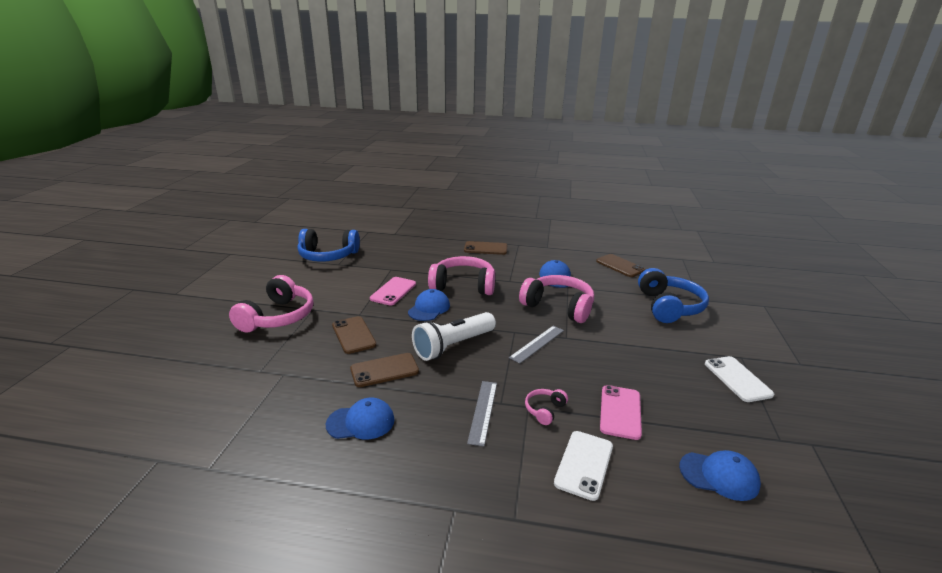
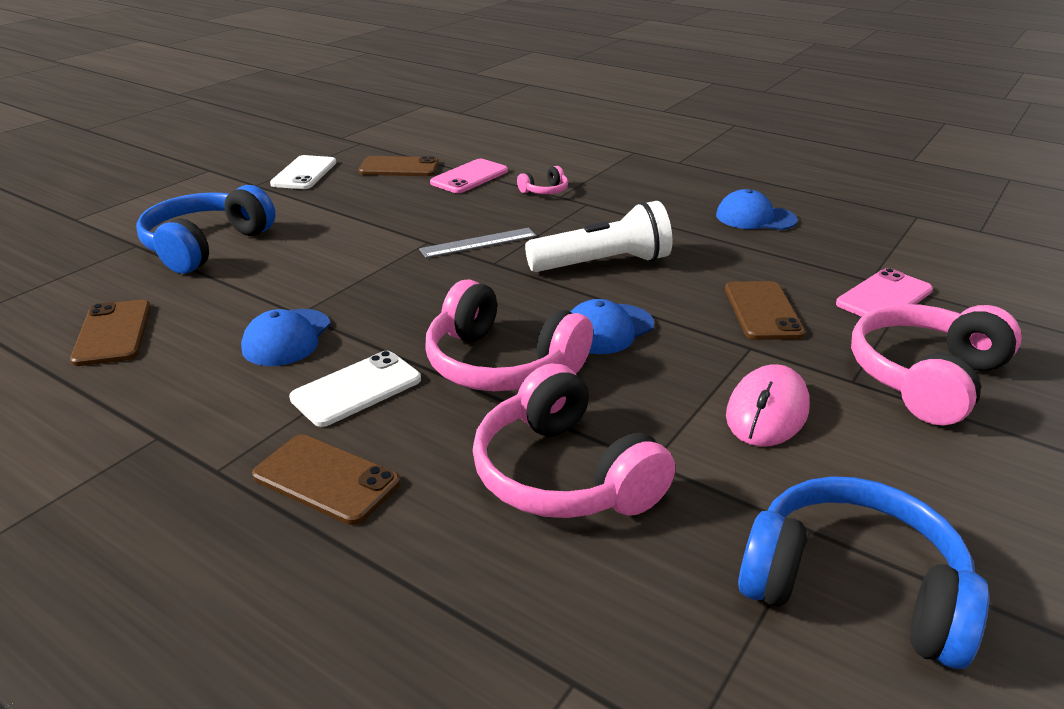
camera: 155 degrees left, 5 degrees up
brown phone [350,353,419,387] -> brown phone moved to [359,156,439,176]
pink phone [370,277,416,306] -> pink phone moved to [836,268,933,317]
grey ruler [467,381,497,446] -> none
pink headphones [519,275,594,323] -> pink headphones moved to [473,363,675,518]
white phone [554,431,613,501] -> white phone moved to [289,351,421,427]
blue cap [679,450,761,501] -> none
none -> pink mouse [726,364,810,447]

